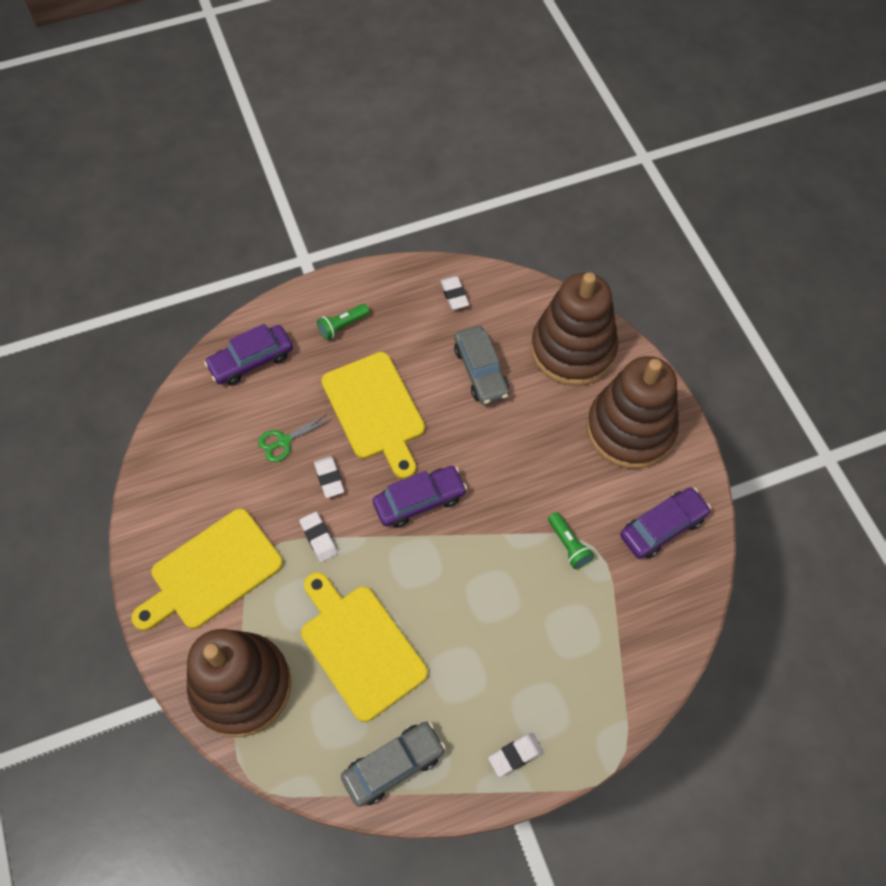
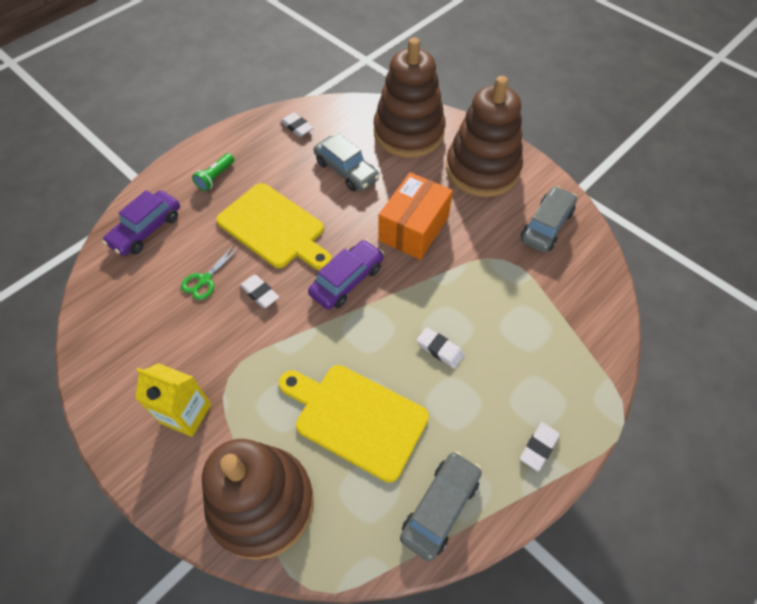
camera: 25 degrees left, 5 degrees down
yellow cutting board [131,509,283,631] -> yellow carton [135,363,211,437]
white eraser [299,512,338,562] -> white eraser moved to [417,327,464,368]
green flashlight [548,512,594,569] -> none
purple car [620,487,711,559] -> grey car [521,186,577,252]
none -> orange box [378,172,453,260]

